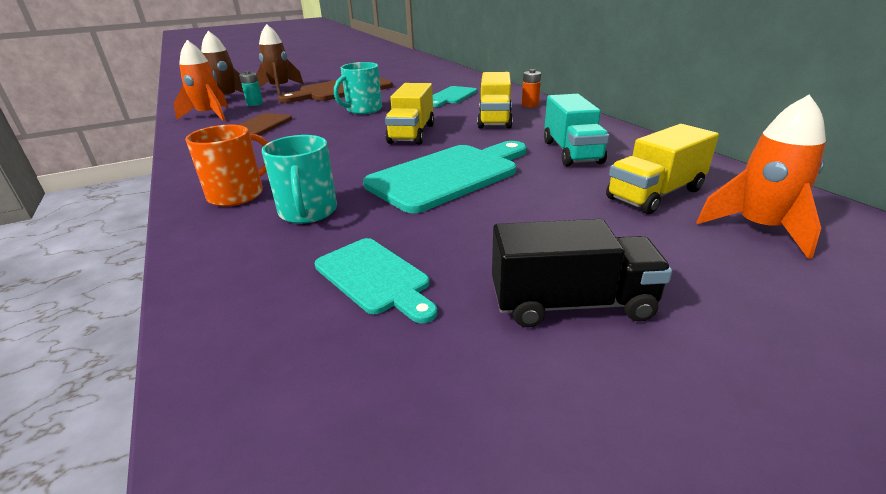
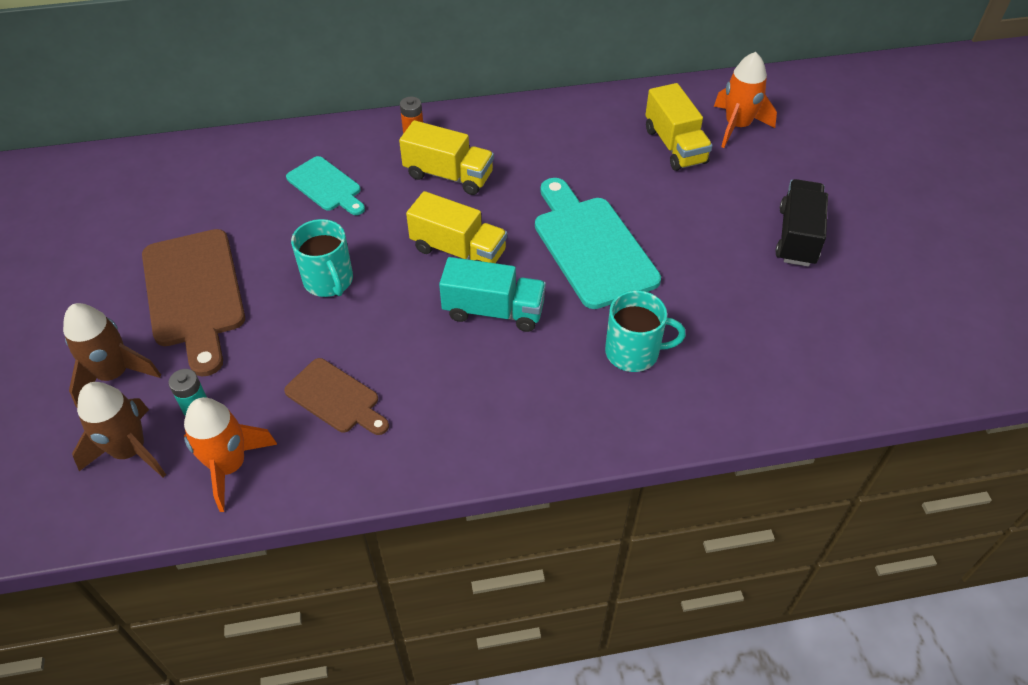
camera: 75 degrees left, 20 degrees up
orange mug [185,125,268,207] -> none
turquoise cutting board [315,238,437,323] -> none
turquoise truck [544,94,609,167] -> turquoise truck moved to [439,257,546,332]

